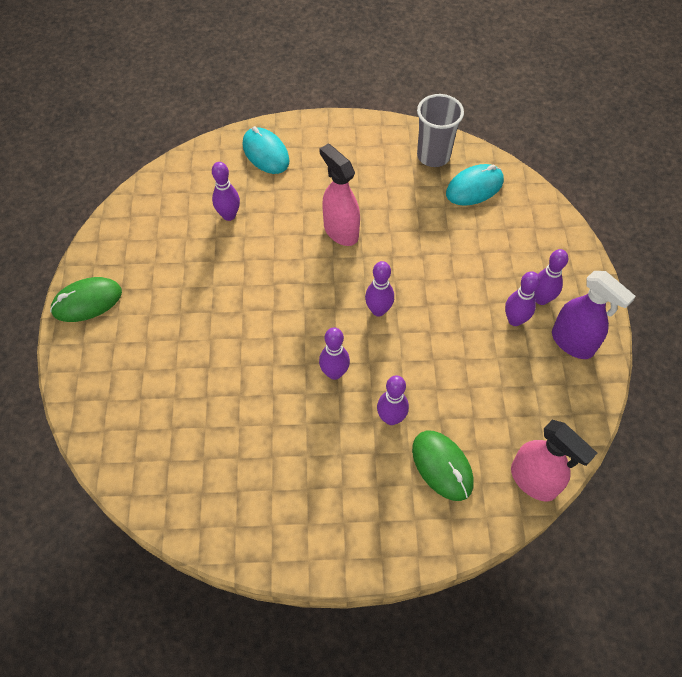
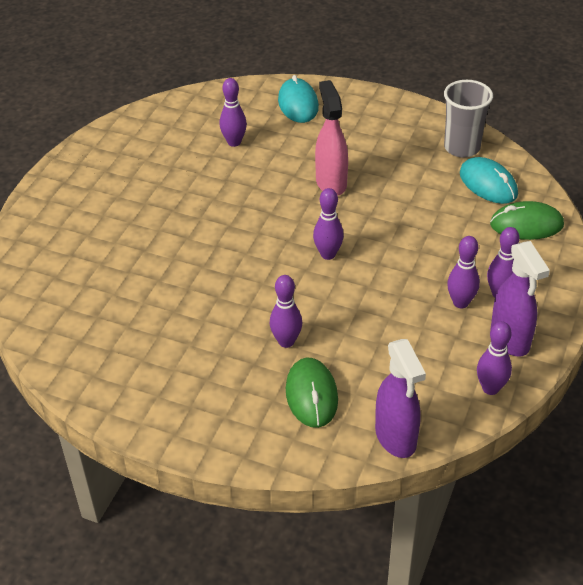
camera: 25 degrees right, 15 degrees down
green mouse [50,277,122,322] -> green mouse moved to [490,201,564,240]
purple bowling pin [319,327,350,380] -> purple bowling pin moved to [477,321,512,395]
turquoise mouse [446,164,504,206] -> turquoise mouse turned 60 degrees clockwise [460,157,518,204]
pink spray bottle [511,420,597,501] -> purple spray bottle [375,339,426,458]

